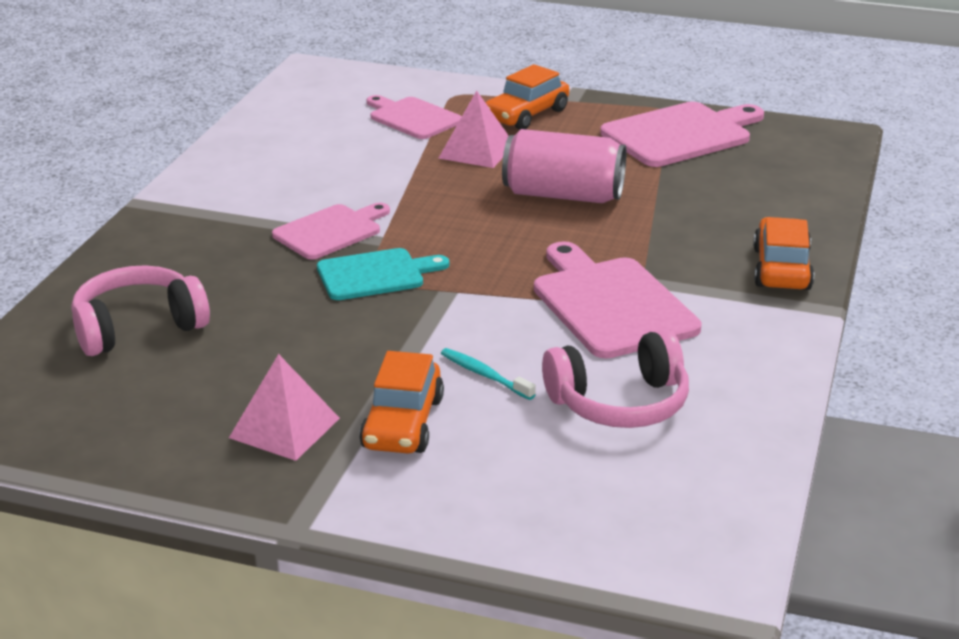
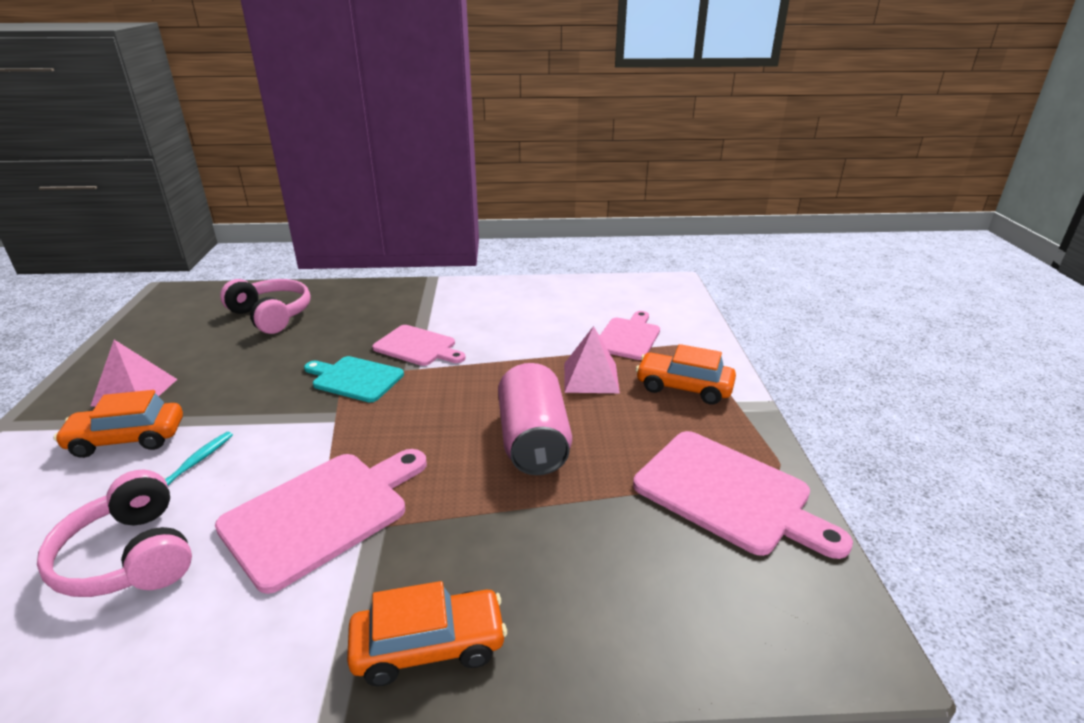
camera: 70 degrees right, 0 degrees up
turquoise cutting board [317,248,449,300] -> turquoise cutting board turned 150 degrees clockwise [304,356,404,402]

